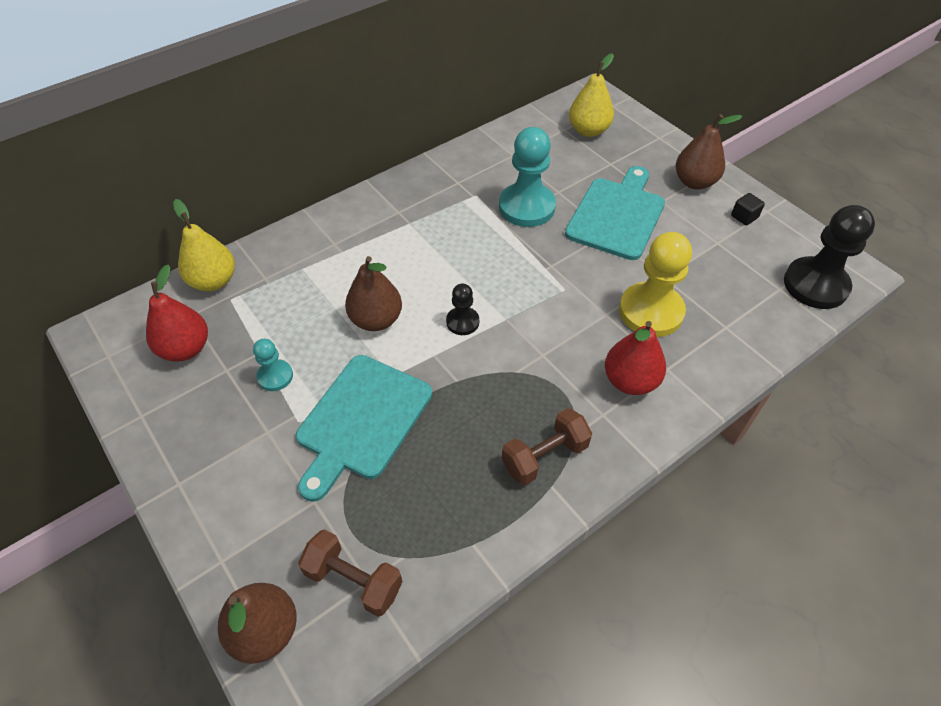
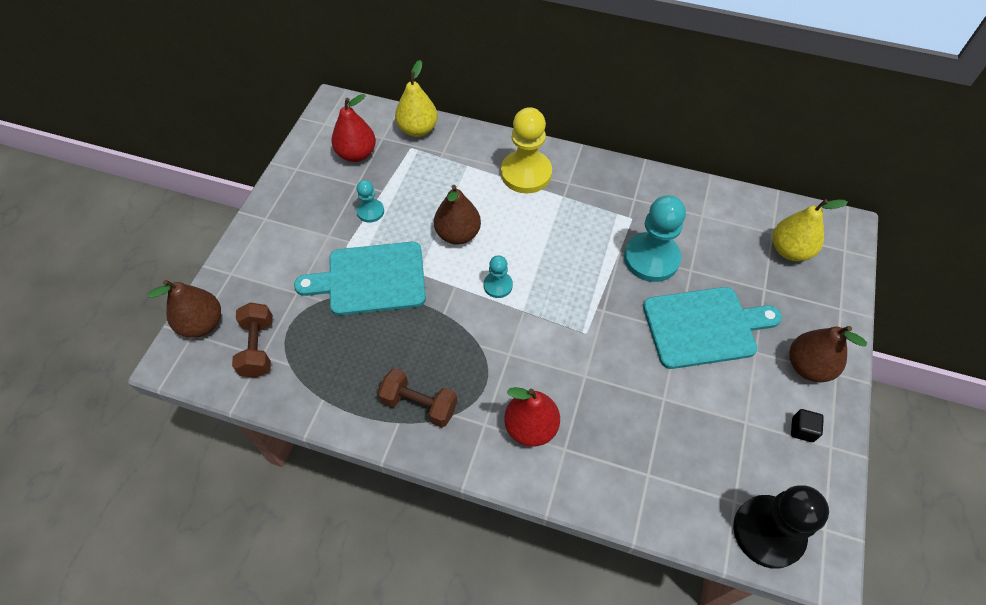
camera: 55 degrees right, 5 degrees up
black pawn [446,283,479,335] -> turquoise pawn [484,255,513,298]
yellow pawn [619,232,692,337] -> yellow pawn moved to [501,107,552,193]

